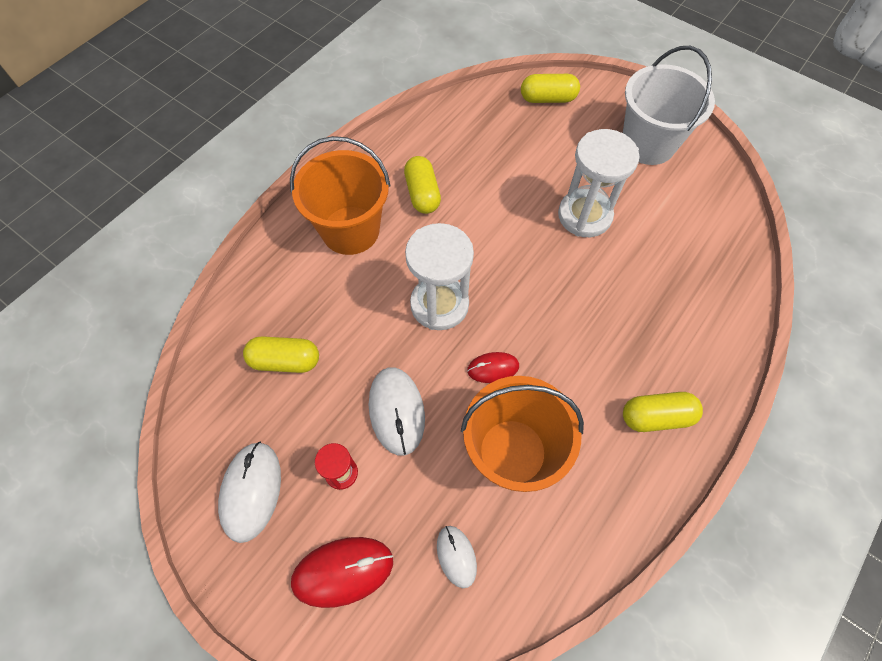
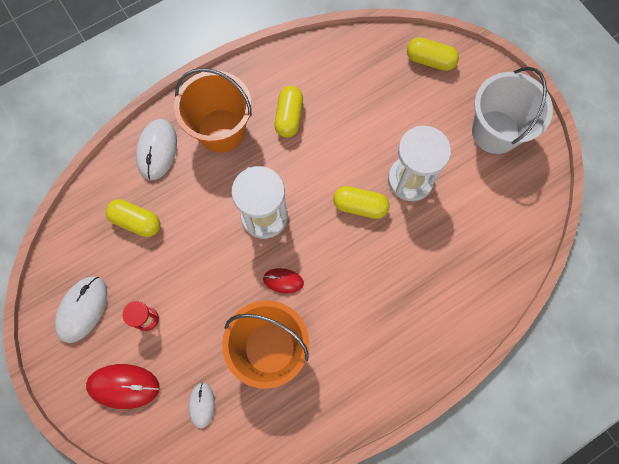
camera: 20 degrees right, 10 degrees up
white mouse [369,367,425,456] -> white mouse moved to [136,119,177,180]
yellow capsule [623,392,703,432] -> yellow capsule moved to [333,186,390,219]

